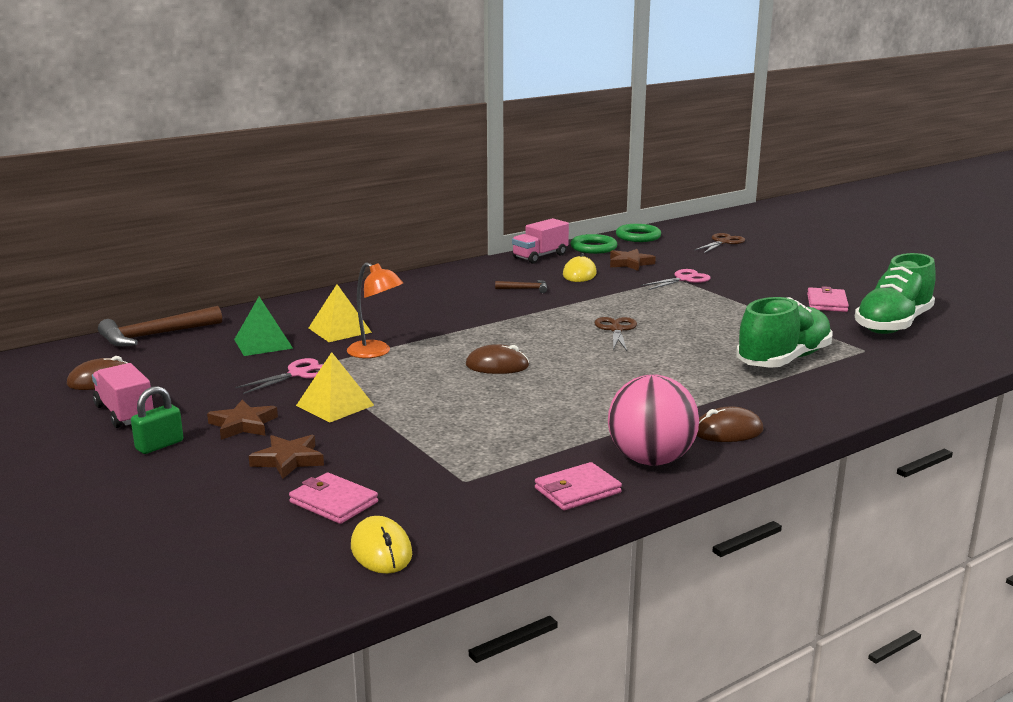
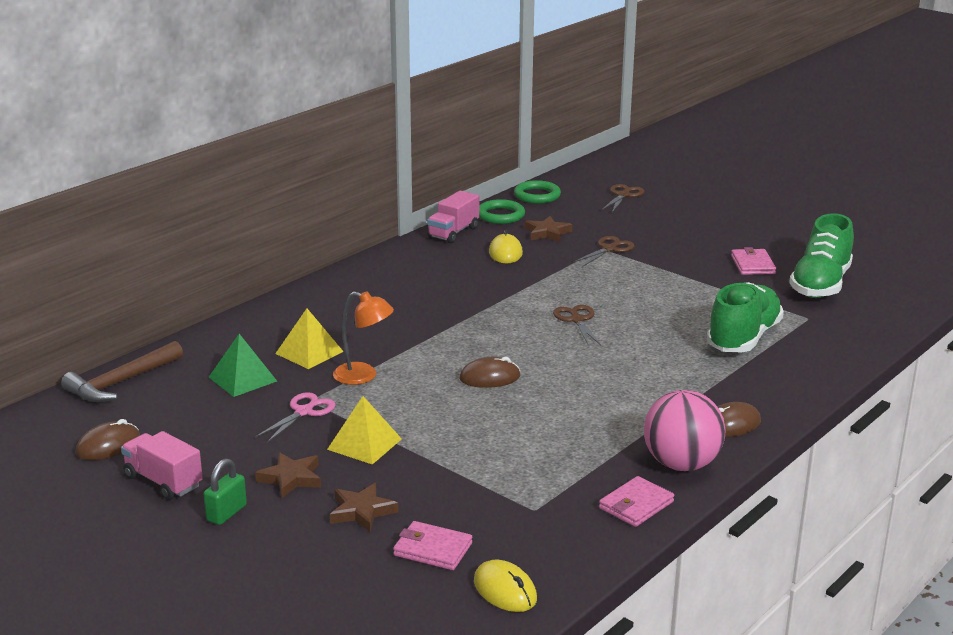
camera: 15 degrees left, 5 degrees up
brown hammer [495,280,547,293] -> none
pink scissors [640,269,711,290] -> brown scissors [573,236,634,266]

